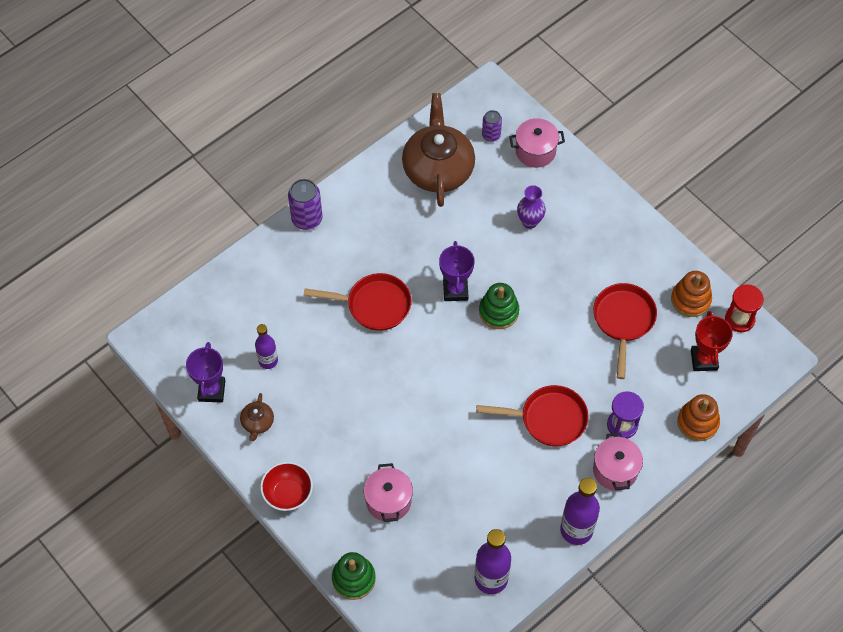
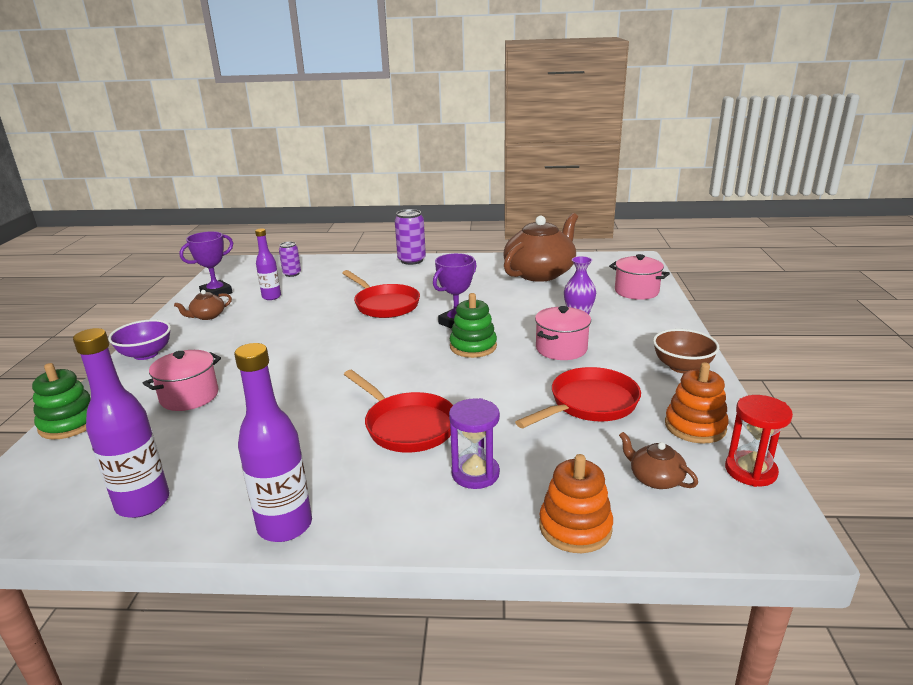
camera: 45 degrees right, 35 degrees down
red bowl [260,462,313,511] -> purple bowl [108,319,171,360]
purple can [482,110,502,142] -> purple can moved to [279,242,301,277]
pink pot [593,433,643,491] -> pink pot moved to [535,306,591,360]
red trophy [691,311,733,371] -> brown teapot [619,432,698,489]
none -> brown bowl [653,329,719,373]

